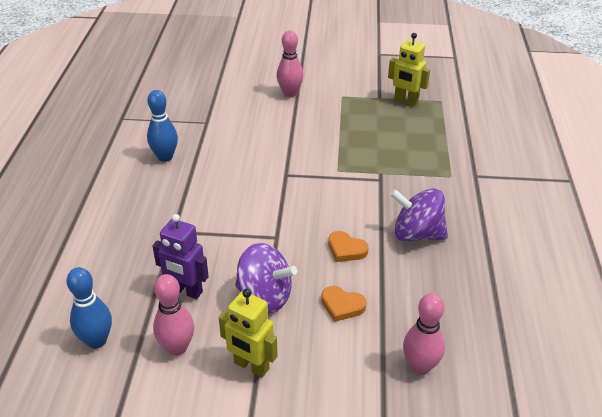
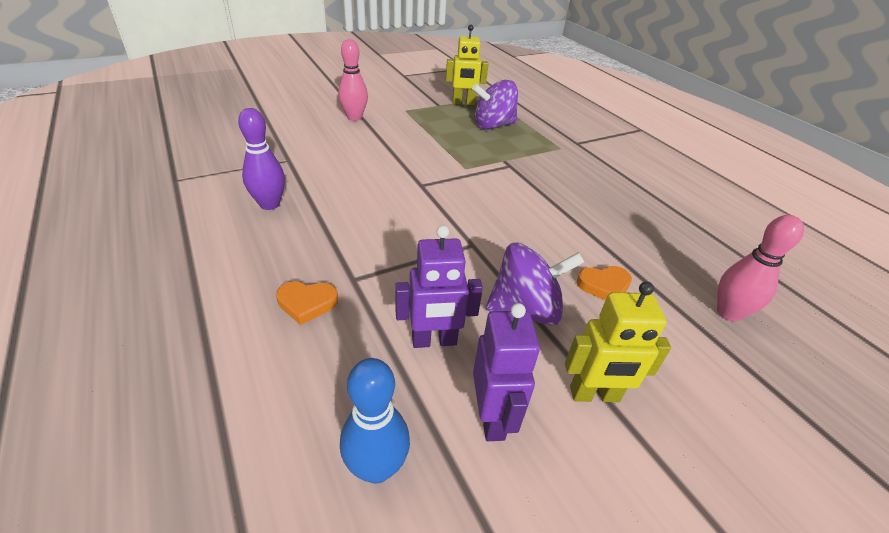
camera: 35 degrees left, 0 degrees up
blue bowling pin [147,90,178,162] -> purple bowling pin [238,108,285,210]
pink bowling pin [153,274,194,356] -> purple robot [473,303,540,441]
orange heart [328,231,369,262] -> orange heart moved to [276,281,338,325]
purple spinning top [390,188,448,242] -> purple spinning top moved to [472,80,518,130]

